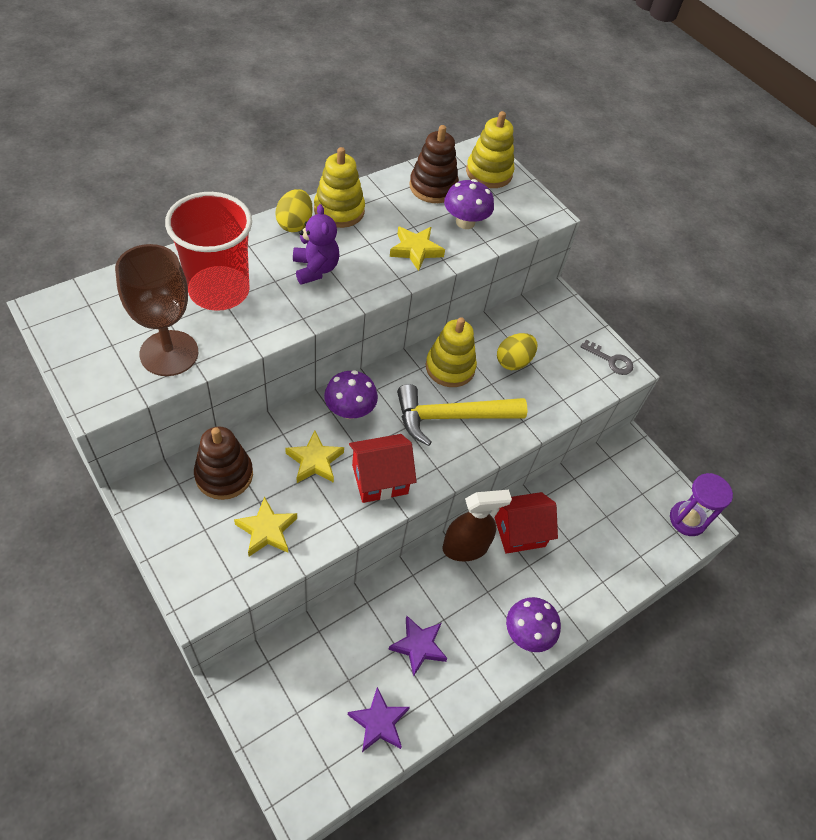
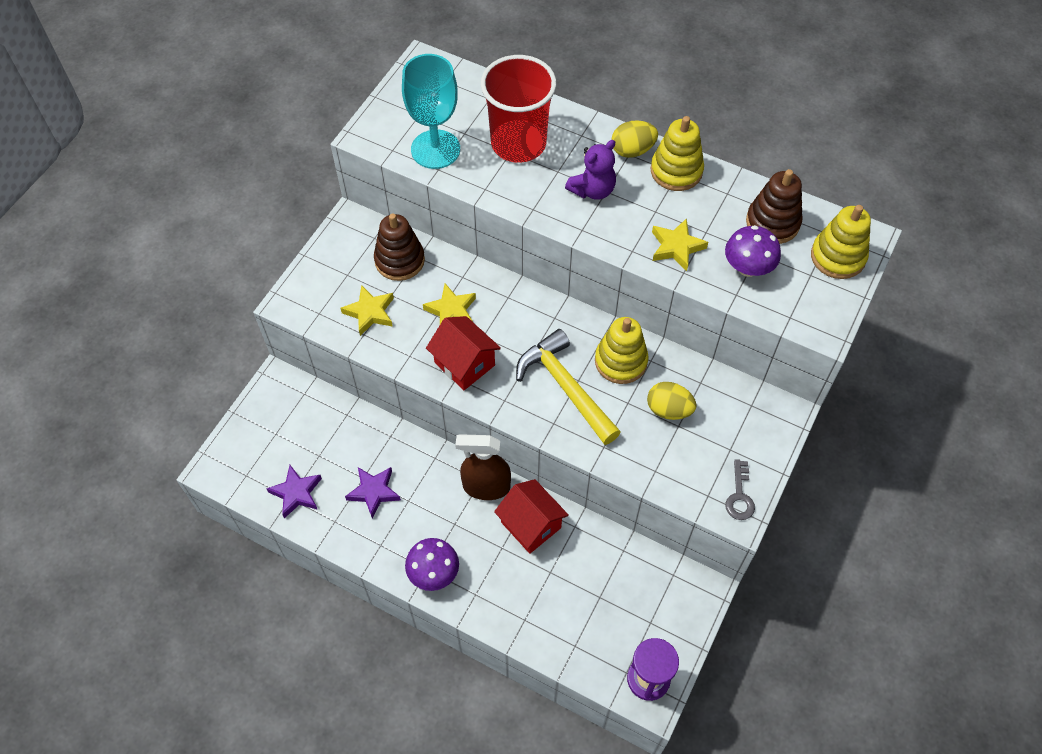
camera: 70 degrees right, 5 degrees up
brown goblet [115,244,198,376] -> turquoise goblet [402,54,460,169]
purple mushroom [324,370,378,419] -> none
brown spray bottle [443,490,512,561] -> brown spray bottle turned 135 degrees clockwise [455,434,511,500]

